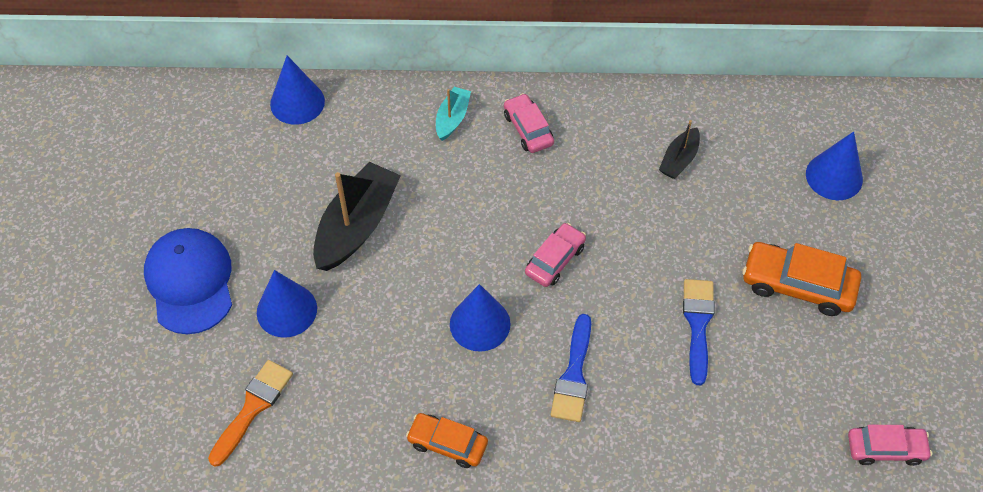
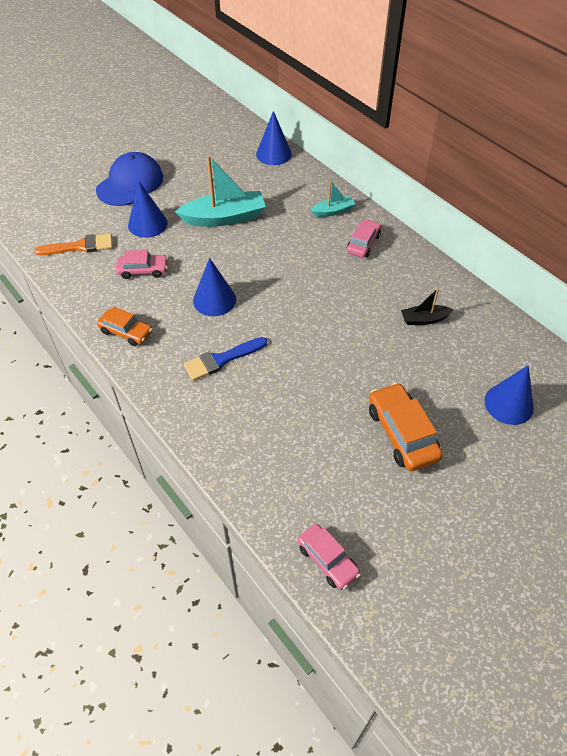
camera: 50 degrees right, 5 degrees down
black boat [313,162,401,271] -> turquoise boat [175,155,266,227]
orange car [406,413,488,468] -> orange car turned 135 degrees clockwise [97,307,152,346]
pink car [525,223,586,287] -> pink car moved to [116,250,168,279]
blue brush [683,279,715,385] -> none

